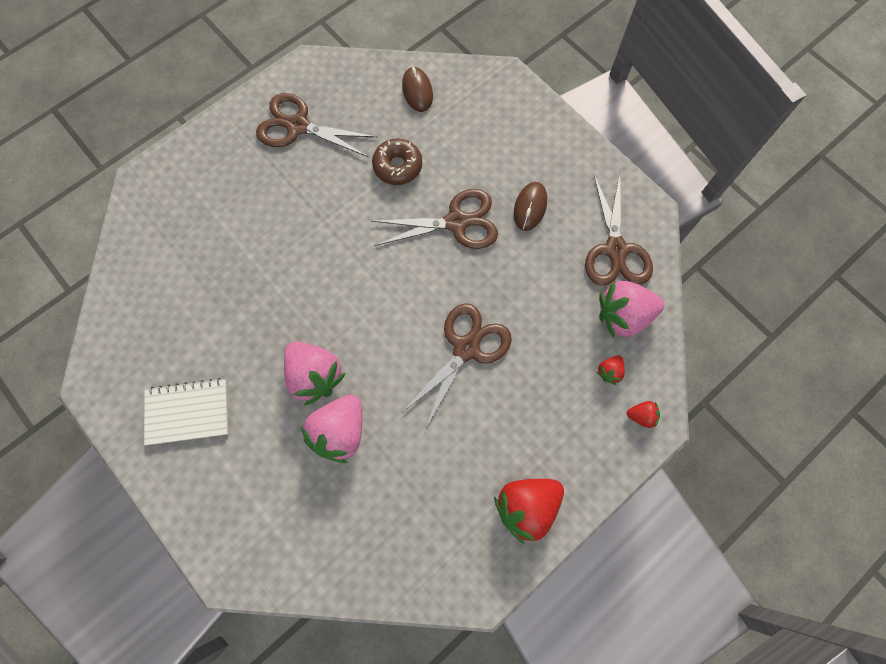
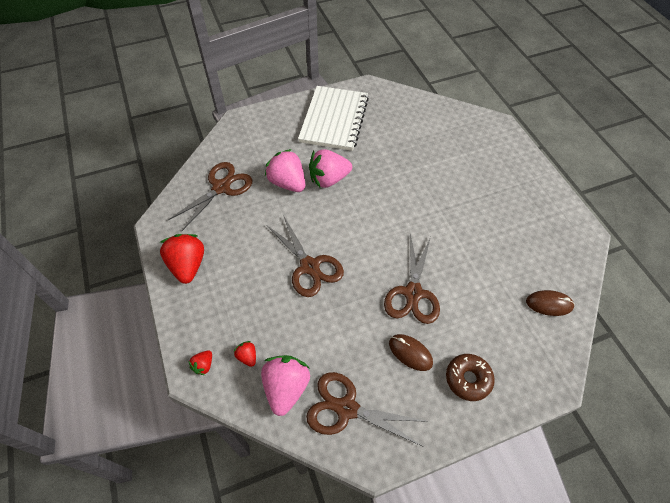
camera: 110 degrees right, 15 degrees down
white notebook [144,378,228,445] -> white notebook [298,86,369,151], size x1.62
brown scissors [256,93,377,157] -> brown scissors moved to [168,162,252,231]
brown donut [372,138,422,185] -> brown donut moved to [446,354,495,401]

